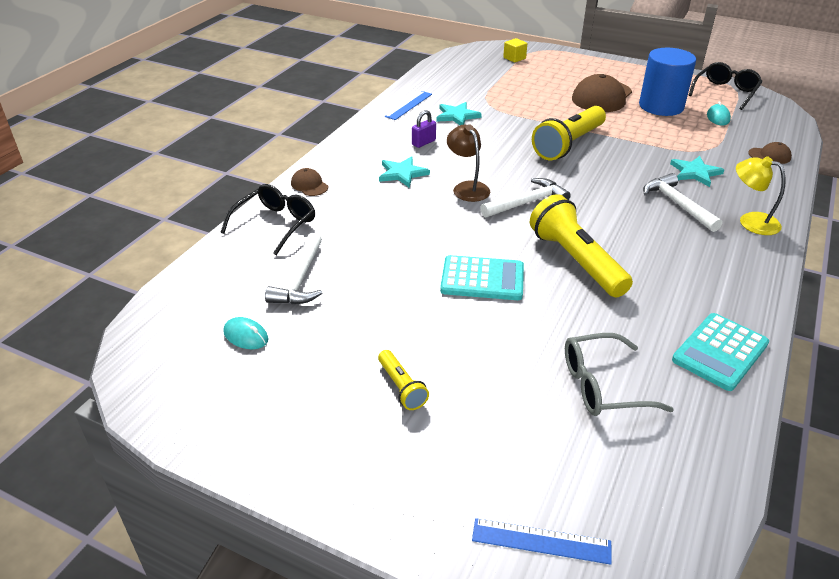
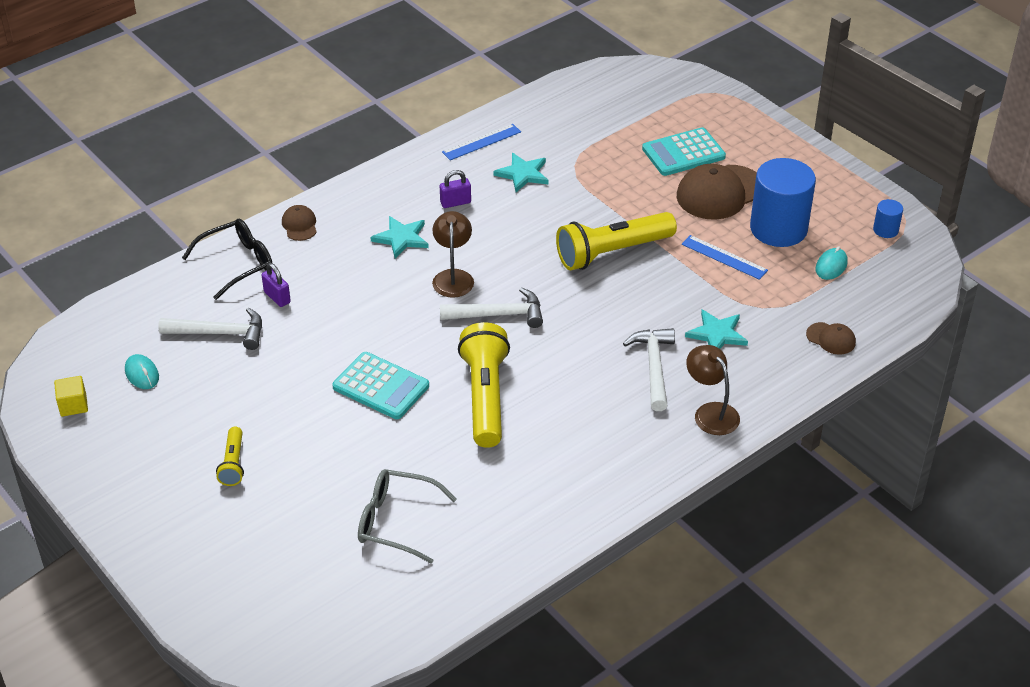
camera: 25 degrees right, 5 degrees up
white hammer [265,233,323,304] -> white hammer turned 120 degrees counterclockwise [158,307,262,350]
blue ruler [472,518,612,565] -> blue ruler moved to [682,235,768,280]
yellow cube [503,38,527,63] -> yellow cube moved to [54,376,88,417]
turquoise calculator [672,313,769,391] -> turquoise calculator moved to [642,127,726,176]
black glasses [689,62,762,110] -> blue cylinder [873,199,903,238]
yellow lamp [736,156,786,235] -> brown lamp [686,345,740,435]
none -> purple padlock [262,263,291,307]

